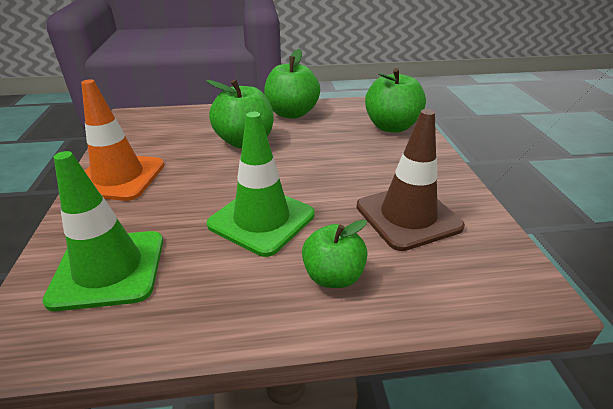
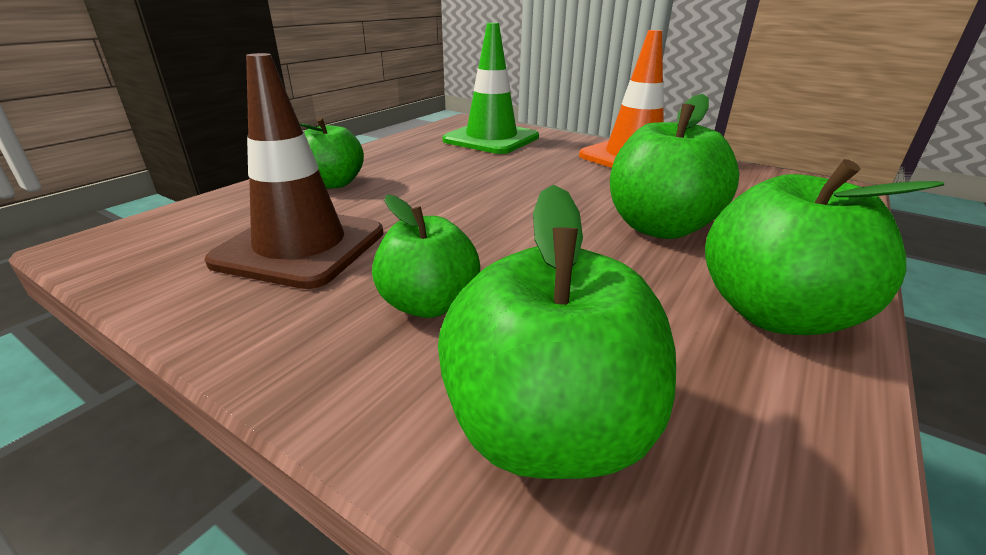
camera: 130 degrees right, 5 degrees down
green traffic cone [207,112,315,257] -> none
none -> green apple [372,194,480,318]

